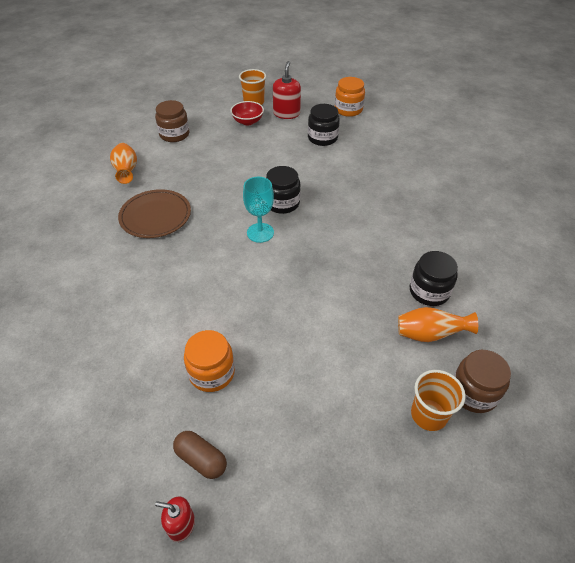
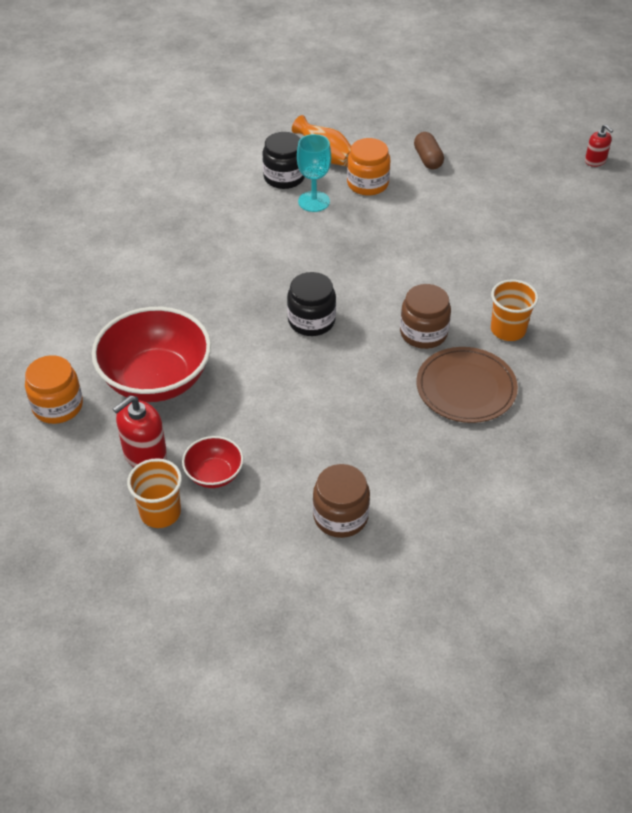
camera: 140 degrees left, 0 degrees up
orange vase [110,143,137,184] -> none
brown capsule [173,431,227,479] -> brown capsule moved to [414,132,444,169]
orange jar [184,330,235,392] -> orange jar moved to [347,138,390,195]
turquoise goblet [243,177,274,243] -> turquoise goblet moved to [297,134,331,212]
black jar [308,104,340,146] -> red bowl [92,307,211,402]
orange cup [411,370,466,431] -> orange cup moved to [491,279,538,341]
brown jar [454,350,511,413] -> brown jar moved to [400,284,451,349]

